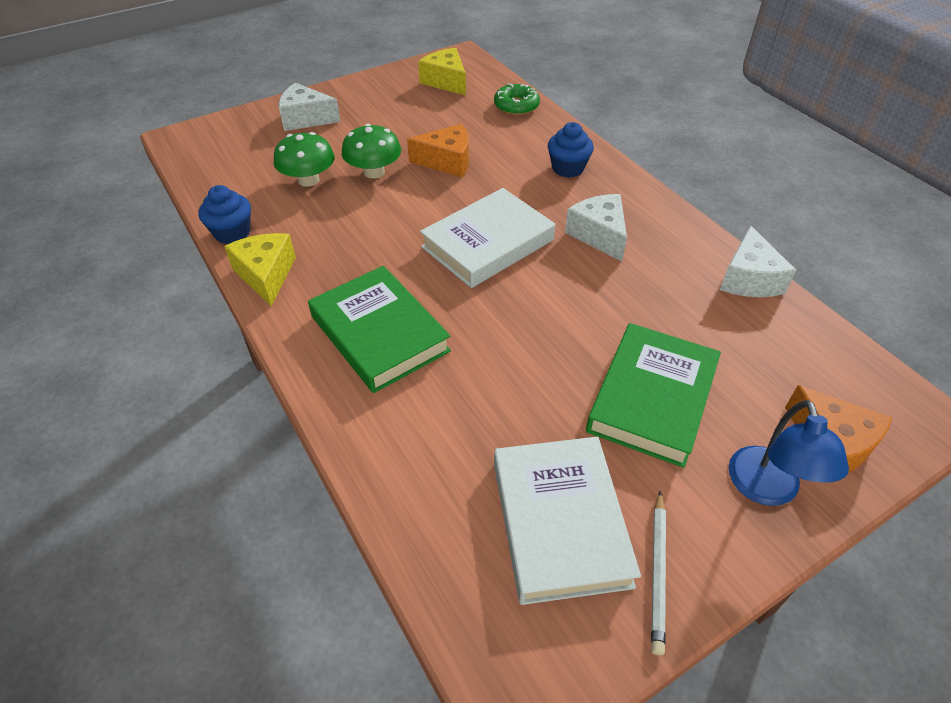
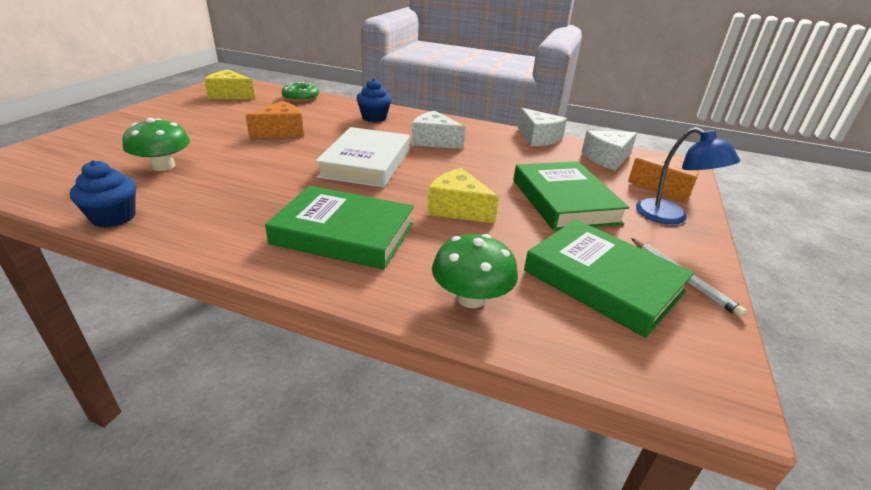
camera: 40 degrees left, 15 degrees down
yellow cheese [224,233,296,306] -> yellow cheese moved to [427,168,499,223]
white cheese [279,83,341,131] -> white cheese moved to [581,131,637,171]
green mushroom [342,124,401,179] -> green mushroom moved to [432,234,518,308]
white book [494,437,641,605] -> green book [524,220,694,338]

